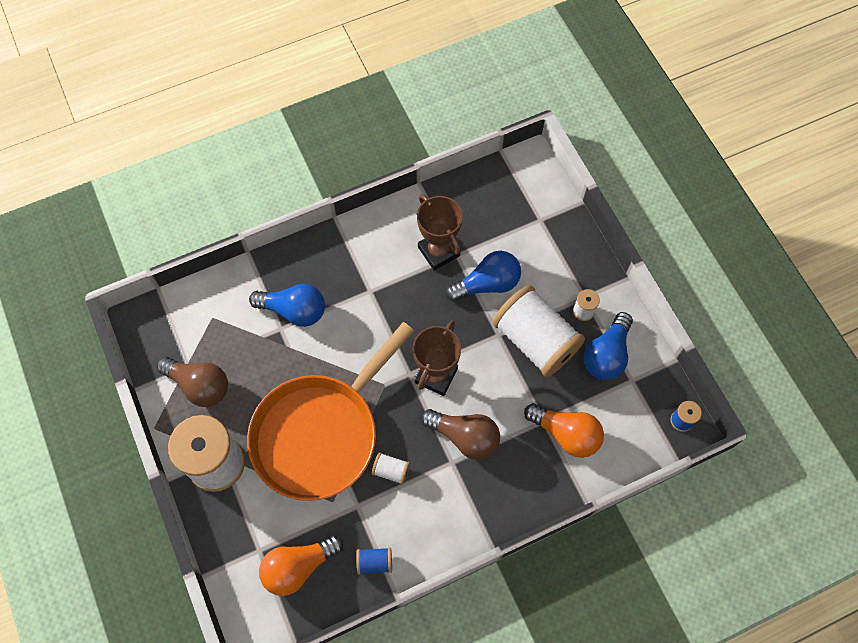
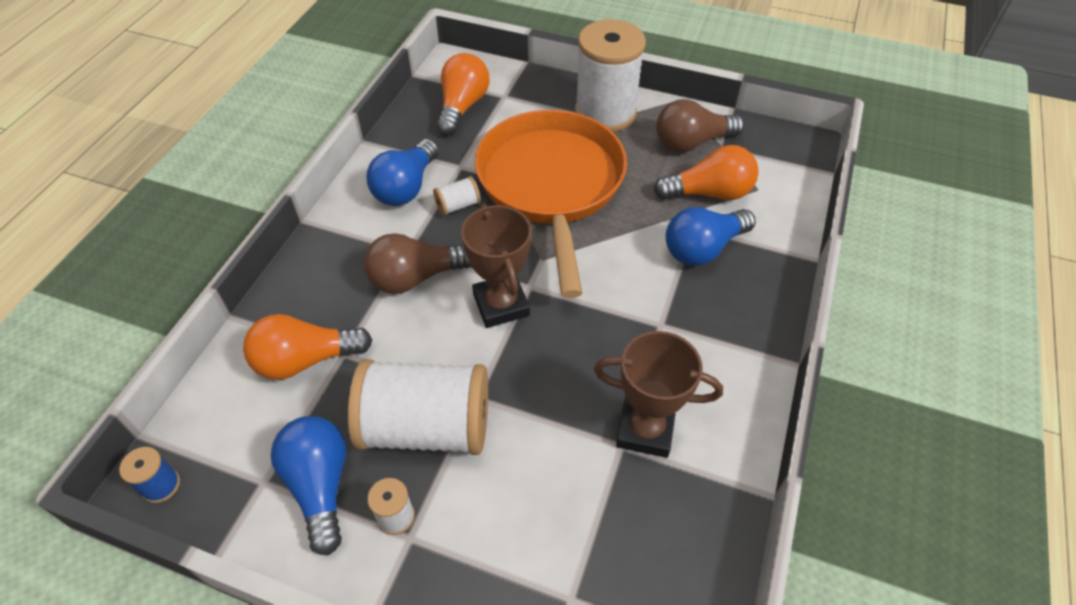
camera: 135 degrees right, 15 degrees down
blue spool [356,547,392,575] -> none
blue light bulb [446,251,521,302] -> blue light bulb moved to [367,139,439,206]
none -> orange light bulb [654,145,759,200]

